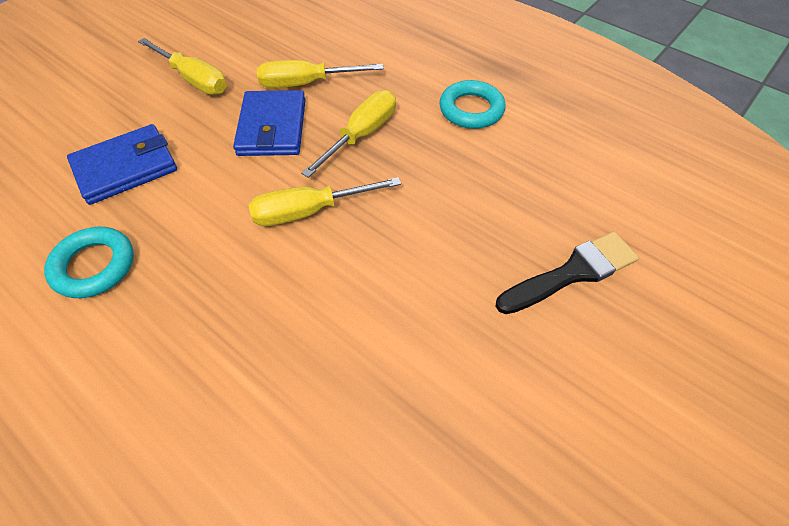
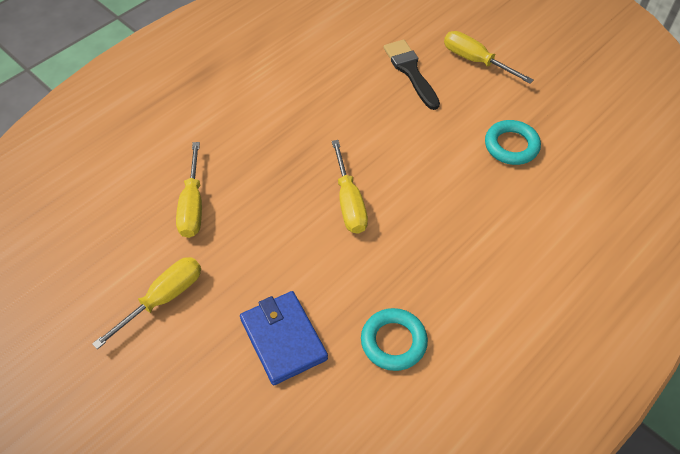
camera: 85 degrees left, 0 degrees up
blue wallet [233,90,305,156] -> none
yellow screwdriver [301,90,396,178] -> yellow screwdriver moved to [444,31,534,84]
turquoise ring [439,80,505,129] -> turquoise ring moved to [485,120,541,165]

